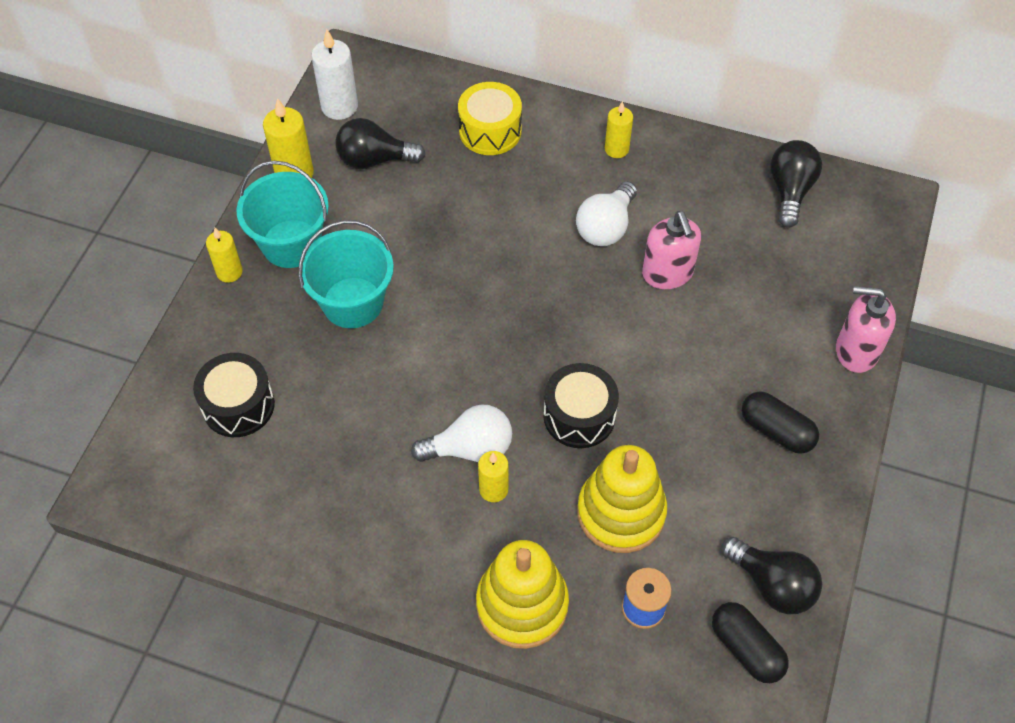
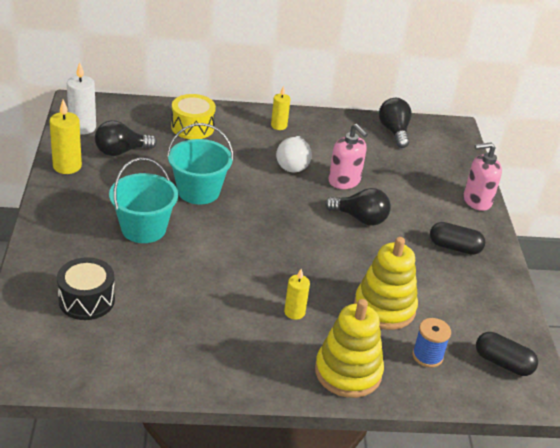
camera: 25 degrees left, 20 degrees down
yellow candle [206,228,243,283] -> none
turquoise bucket [236,161,329,268] -> turquoise bucket moved to [167,123,234,204]
white light bulb [411,404,512,462] -> none
black drum [544,363,619,448] -> none
black light bulb [721,537,822,614] -> black light bulb moved to [325,188,391,226]

